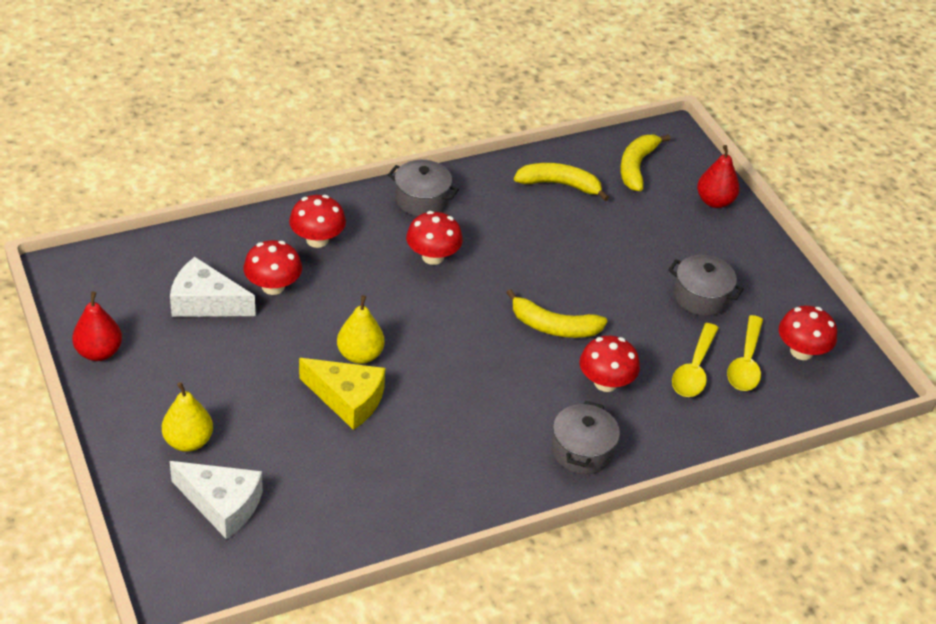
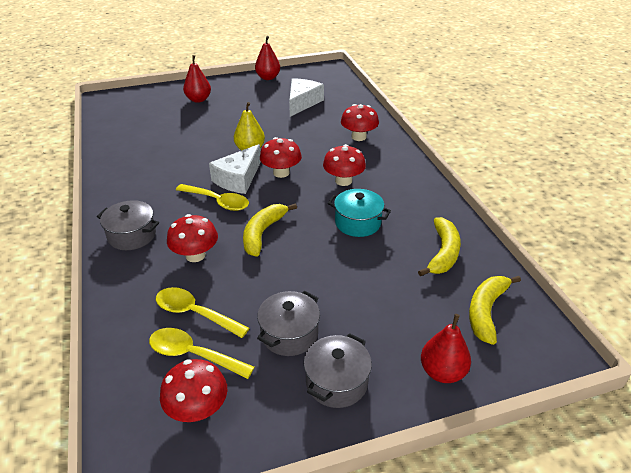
camera: 100 degrees right, 5 degrees down
yellow pear [162,382,213,452] -> red pear [183,55,211,103]
white cheese [170,461,263,539] -> white cheese moved to [209,144,261,194]
red mushroom [244,240,302,295] -> red mushroom moved to [260,137,302,178]
yellow cheese [299,358,385,430] -> none
grey pot [388,160,459,216] -> grey pot moved to [304,333,372,408]
yellow banana [620,134,671,191] -> yellow banana turned 90 degrees counterclockwise [469,276,521,345]
none -> yellow spoon [176,184,249,211]
none -> turquoise pot [328,189,391,237]

